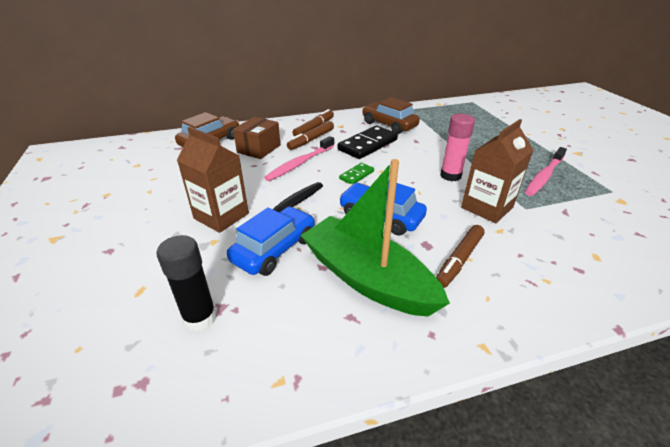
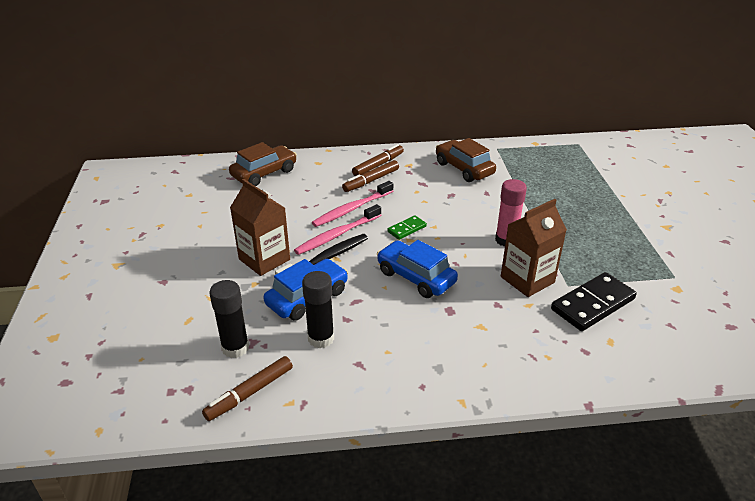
camera: 10 degrees right, 0 degrees up
brown box [233,117,280,159] -> none
green boat [300,159,450,317] -> none
black domino [338,126,398,159] -> black domino moved to [551,272,637,331]
brown marker [436,225,485,288] -> brown marker moved to [202,356,293,421]
pink toothbrush [525,147,567,196] -> pink toothbrush moved to [294,204,381,255]
none -> black glue stick [302,271,334,348]

